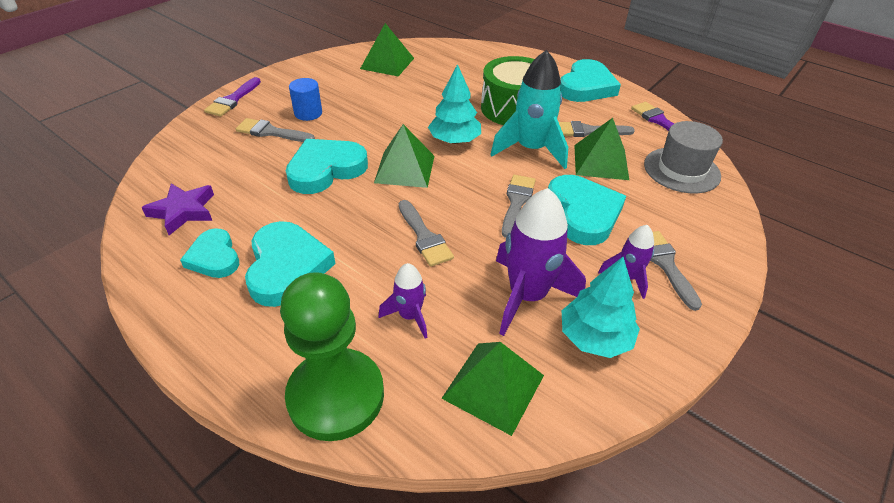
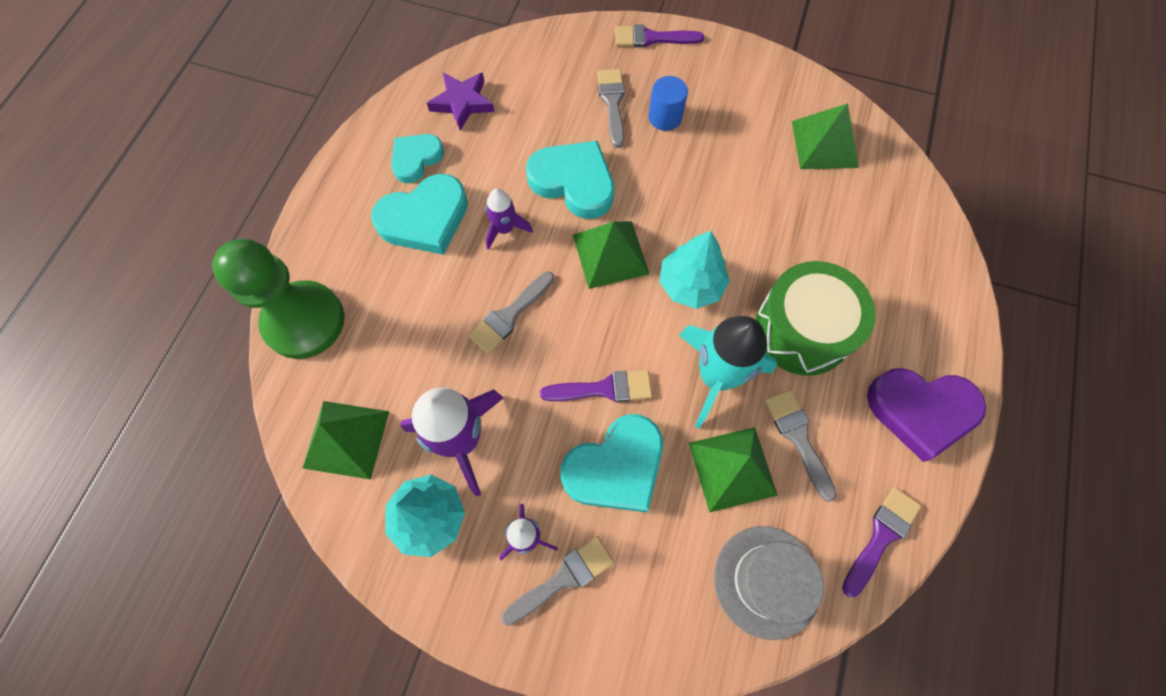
camera: 70 degrees right, 25 degrees up
purple rocket [378,263,427,338] -> purple rocket moved to [485,189,533,250]
grey brush [502,175,536,238] -> purple brush [540,370,652,402]
turquoise heart [560,59,621,102] -> purple heart [867,368,986,462]

